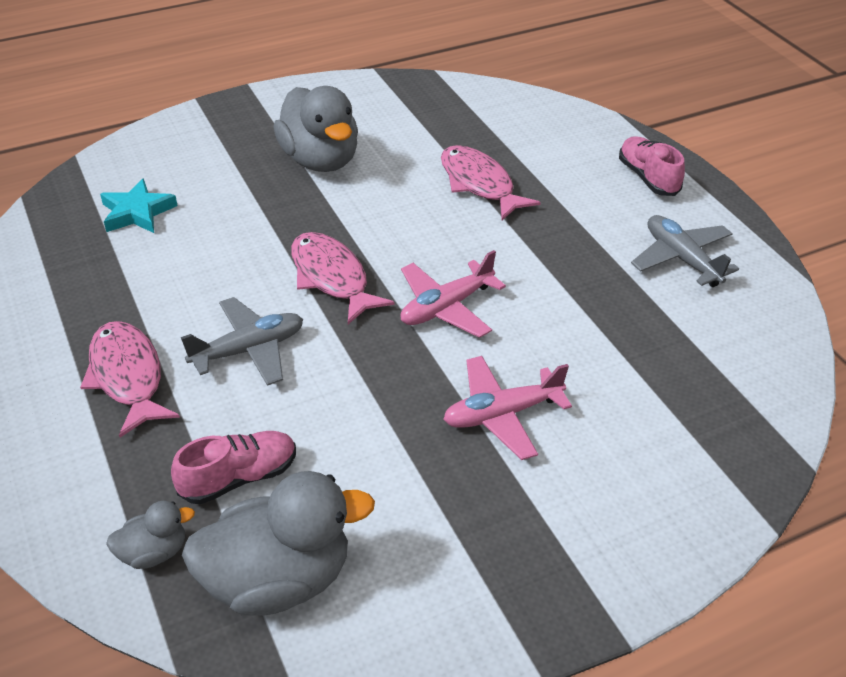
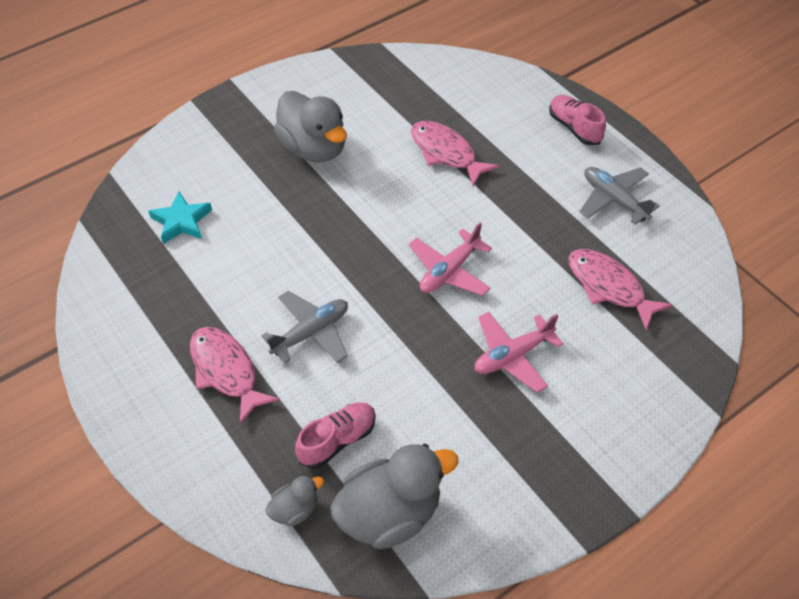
camera: 10 degrees left, 10 degrees up
pink fish [291,232,394,324] -> pink fish moved to [568,249,673,330]

